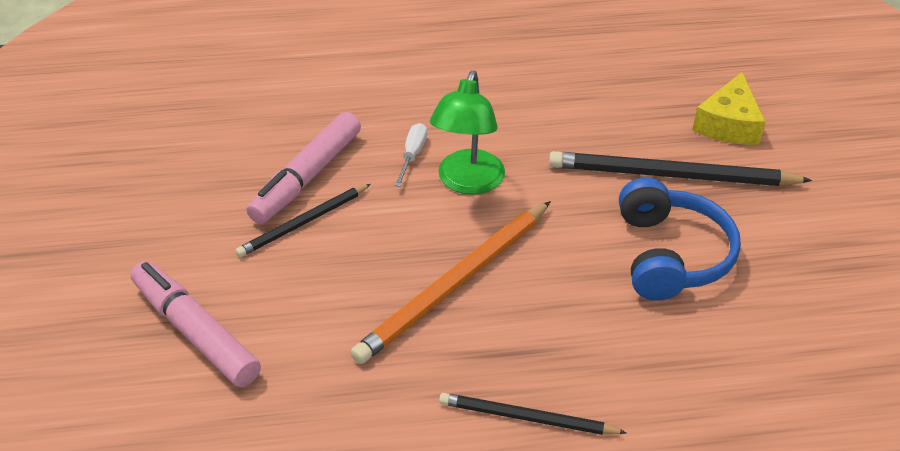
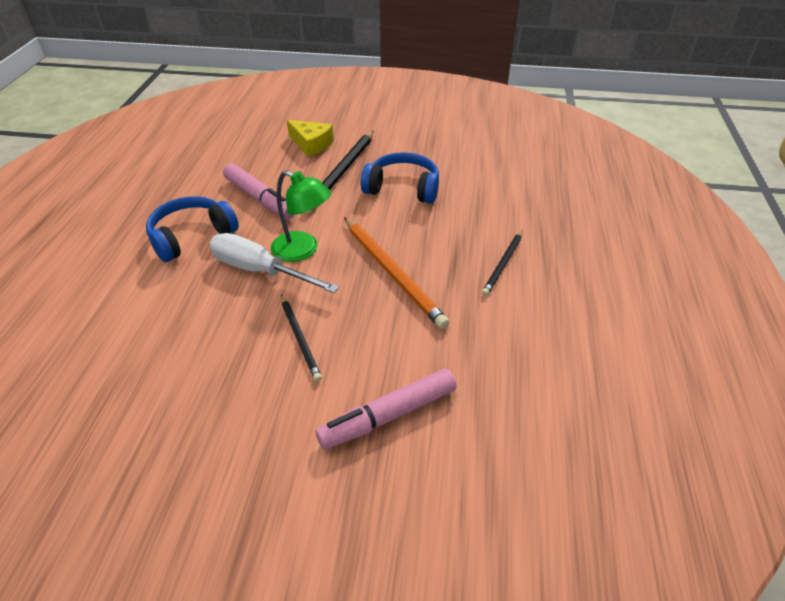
camera: 75 degrees left, 0 degrees up
pink marker [246,112,361,224] -> pink marker moved to [223,163,294,219]
white screwdriver [395,123,427,187] -> white screwdriver [210,233,339,293], size x2.16
none -> blue headphones [146,196,239,262]

